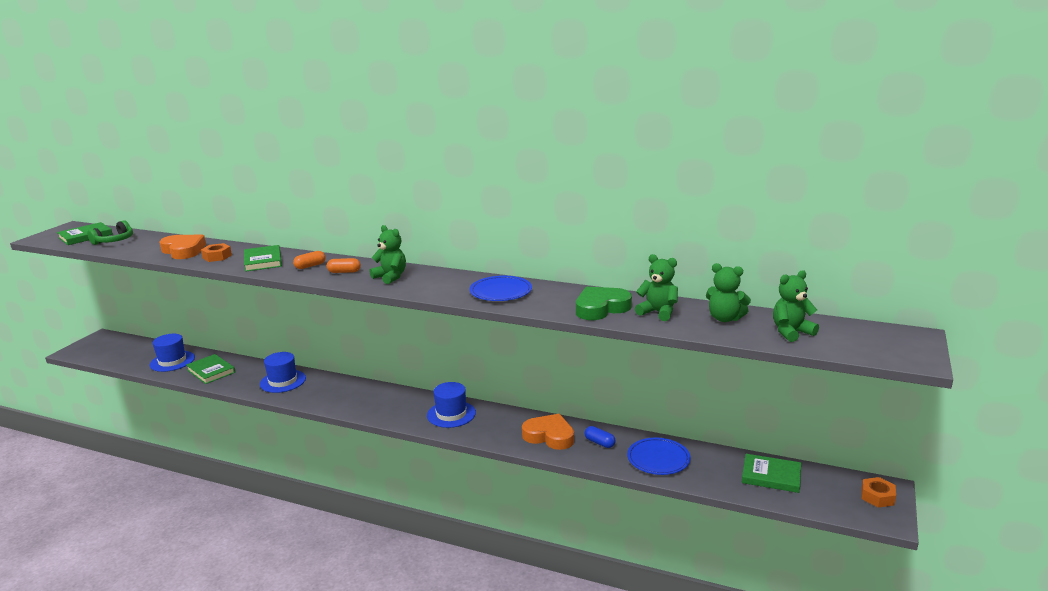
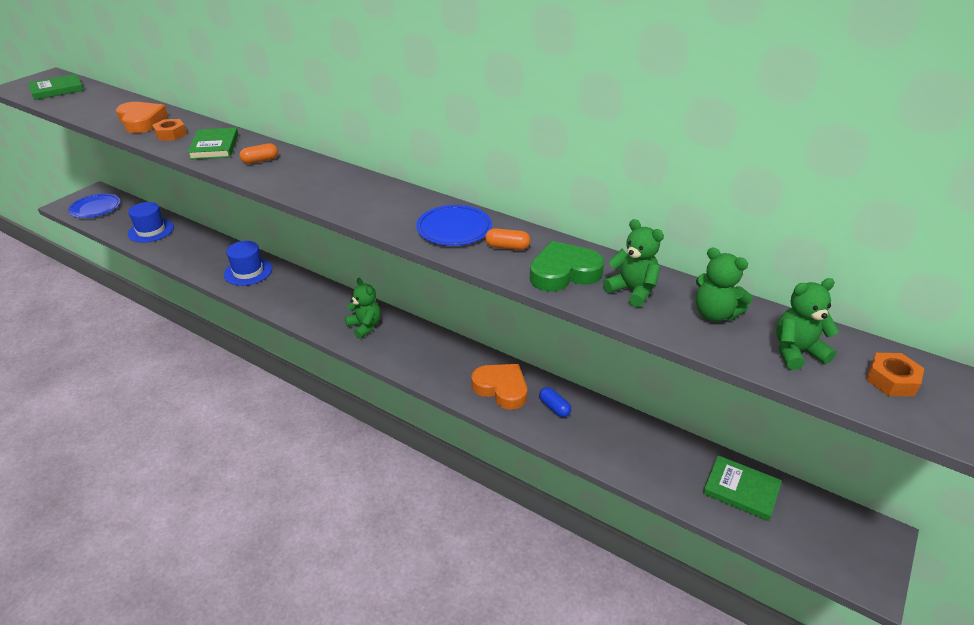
camera: 10 degrees right, 15 degrees up
green headphones [87,220,133,245] -> none
green book [186,354,235,384] -> none
orange capsule [327,258,361,273] -> orange capsule moved to [485,228,530,250]
green teddy bear [370,225,406,284] -> green teddy bear moved to [345,278,381,339]
blue hat [427,382,476,428] -> none
blue plate [627,438,691,475] -> blue plate moved to [68,193,120,218]
orange nut [861,477,896,508] -> orange nut moved to [866,353,924,397]

